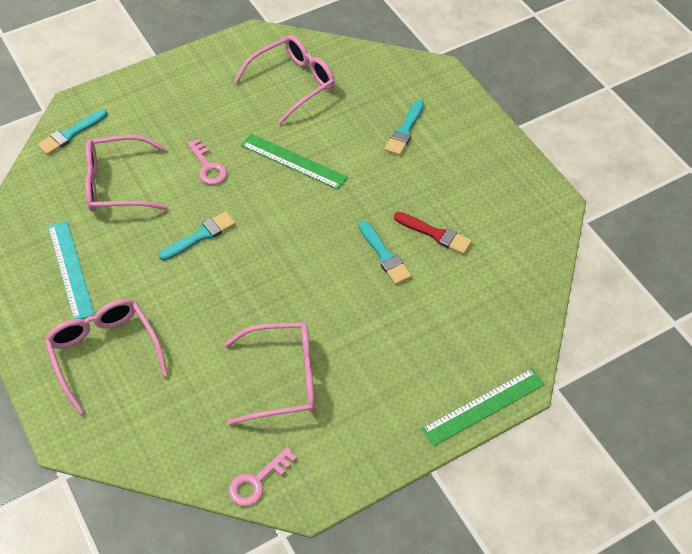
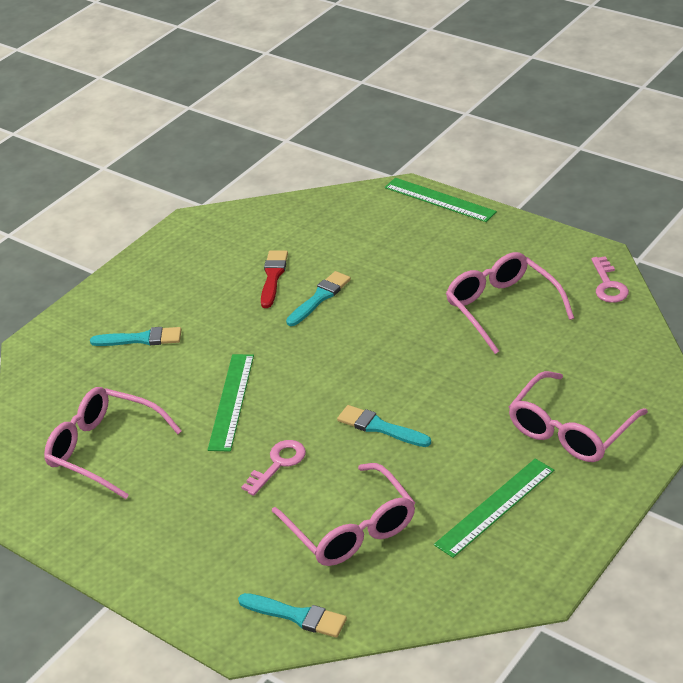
camera: 110 degrees left, 15 degrees down
turquoise ruler [48,221,95,319] -> green ruler [434,458,554,558]
pink key [228,447,297,506] -> pink key turned 60 degrees clockwise [591,256,629,303]

